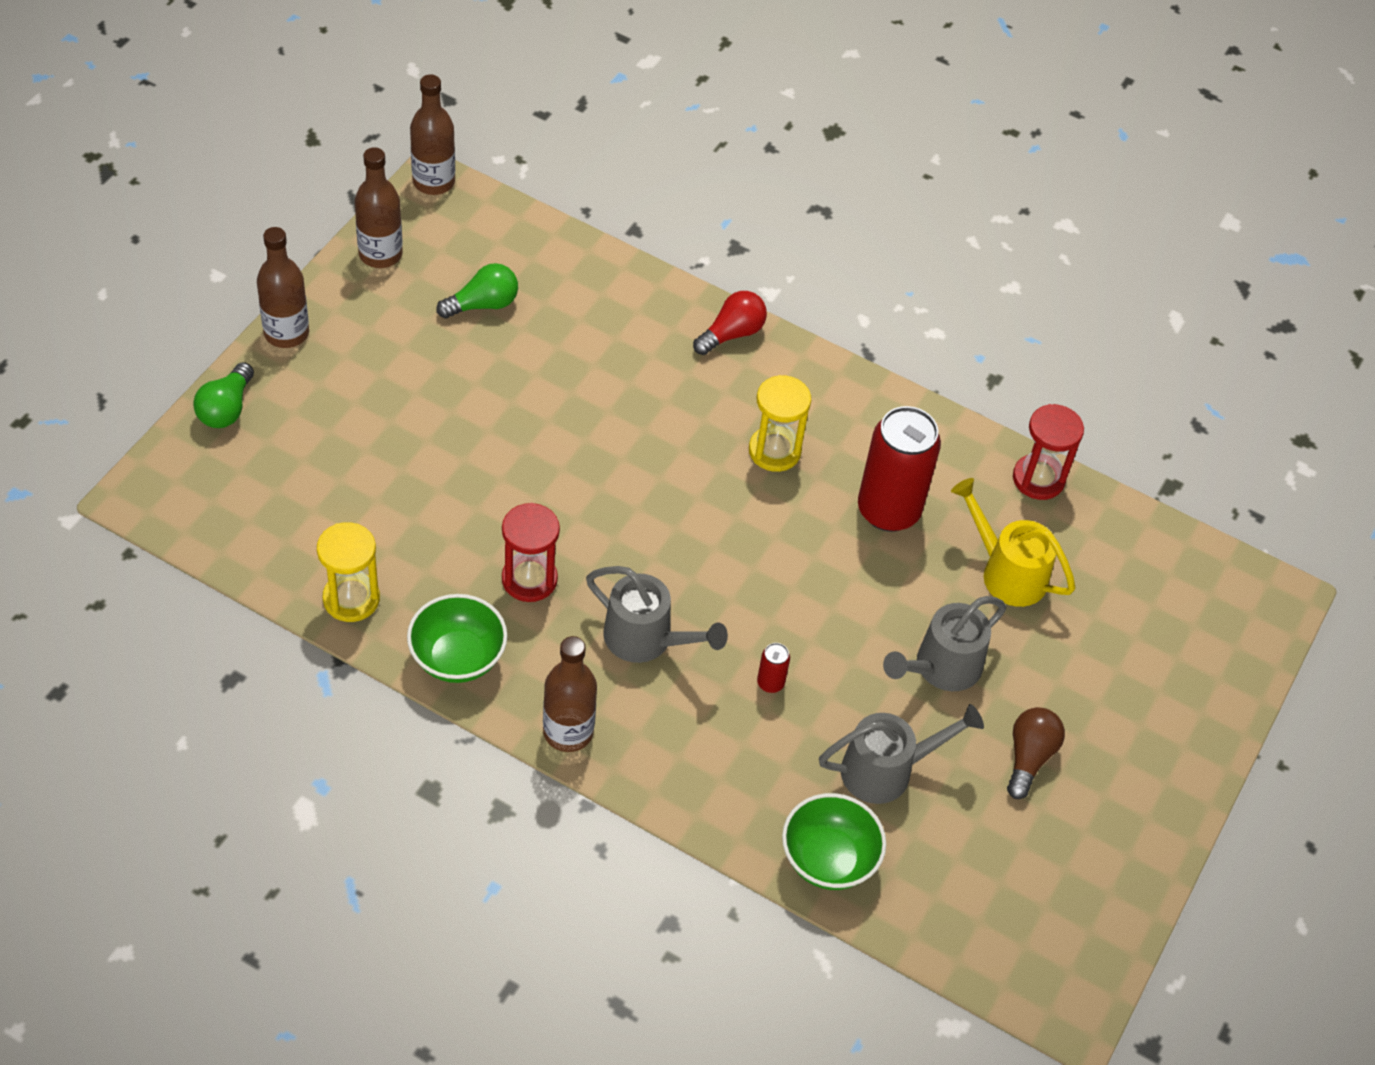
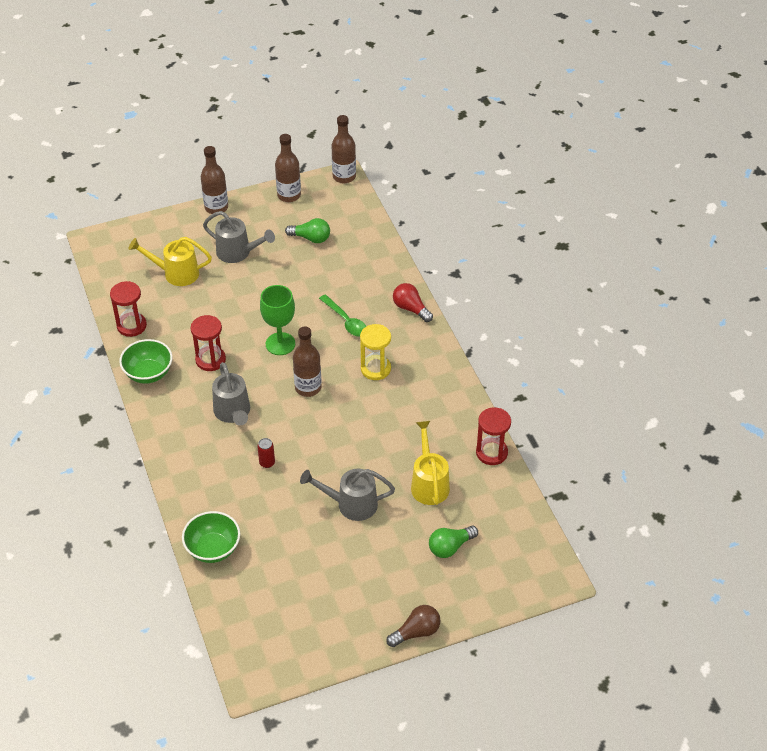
camera: 45 degrees right, 5 degrees down
green light bulb [193,362,254,428] -> green light bulb moved to [429,526,478,558]
yellow hourglass [317,522,380,622] -> red hourglass [110,281,147,337]
brown bottle [543,636,597,752] -> brown bottle moved to [293,326,322,397]
red light bulb [693,291,767,355] -> red light bulb turned 135 degrees counterclockwise [393,283,433,322]
grey watering can [819,704,984,804] -> grey watering can moved to [203,211,275,263]
red can [858,406,941,532] -> none
brown light bulb [1007,707,1065,799] -> brown light bulb moved to [386,605,441,647]
none -> yellow watering can [129,237,212,286]
none -> green goblet [260,285,295,355]
none -> green spoon [319,294,366,337]

